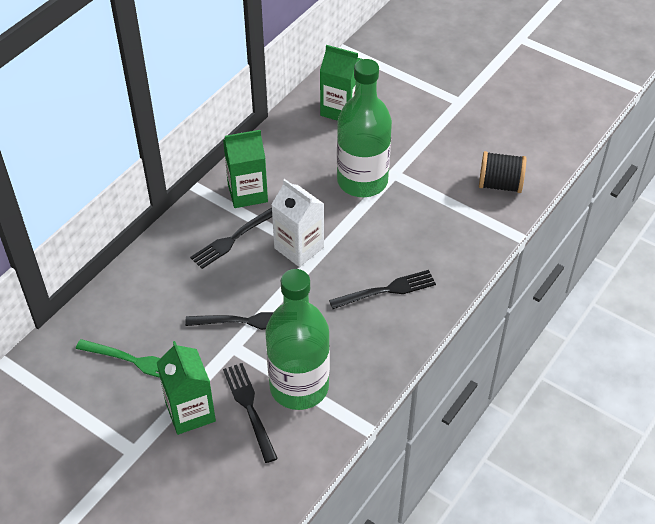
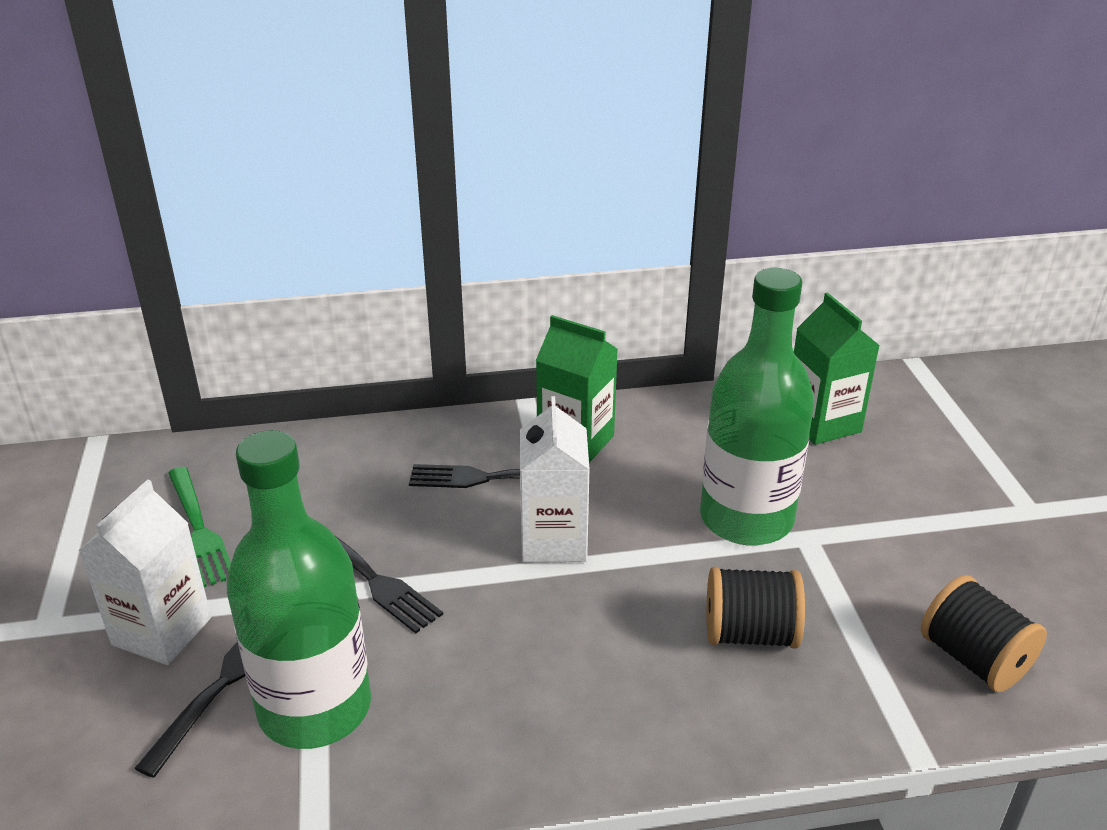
camera: 45 degrees right, 15 degrees down
green carton [157,341,216,435] -> white carton [79,479,211,665]
black fork [329,270,436,309] -> none
none -> black spool [706,567,805,648]

